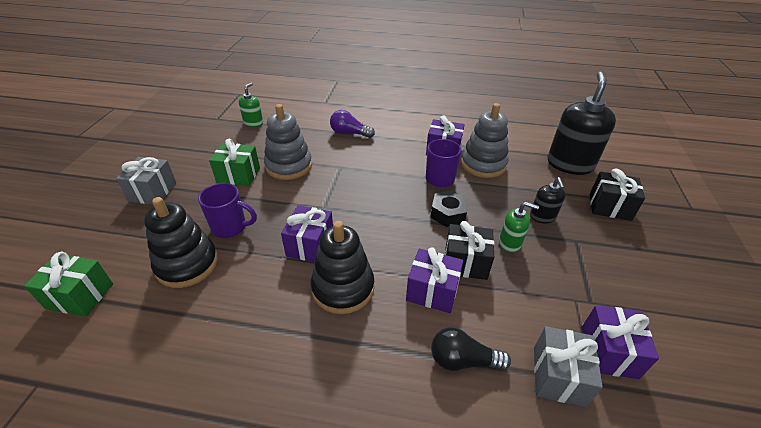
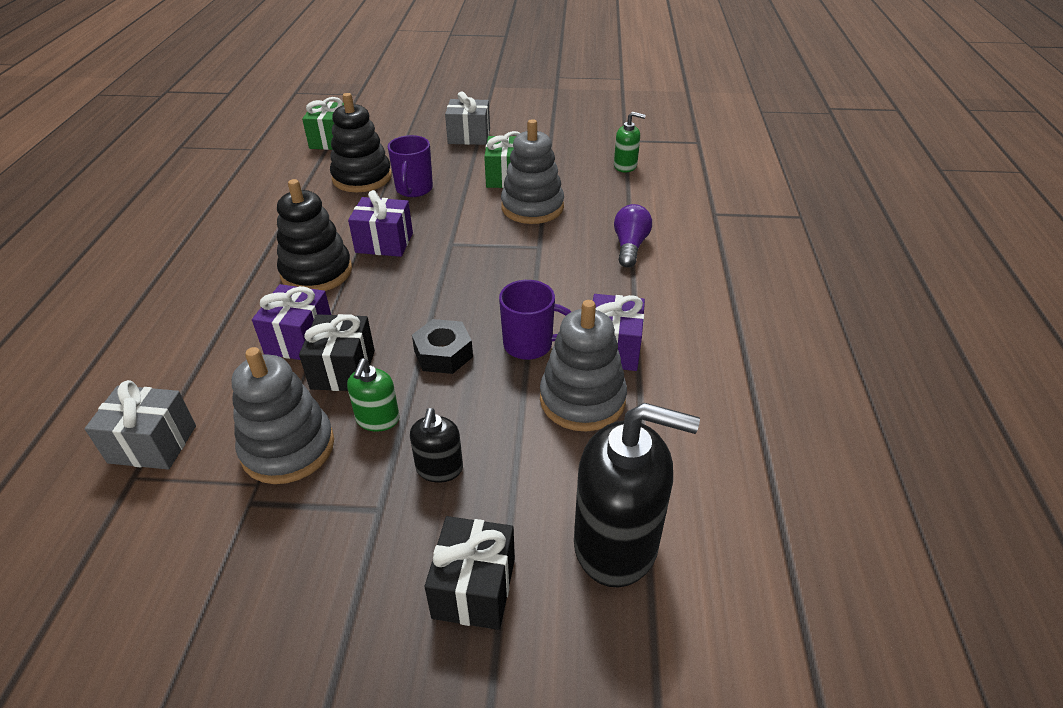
camera: 85 degrees right, 0 degrees up
black light bulb [431,327,511,371] -> none
black soap dispenser [530,177,566,223] -> black soap dispenser turned 75 degrees counterclockwise [410,408,463,483]
purple gift [582,305,659,379] -> none
none -> grey stacking toy [232,347,334,484]

